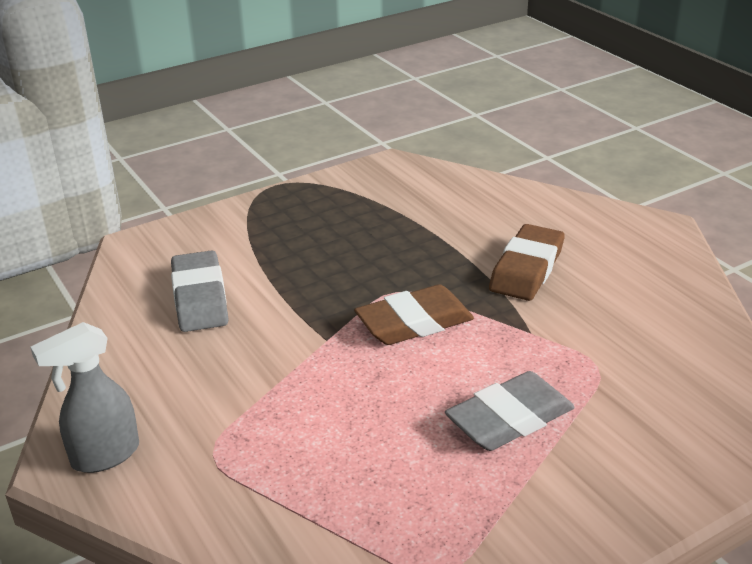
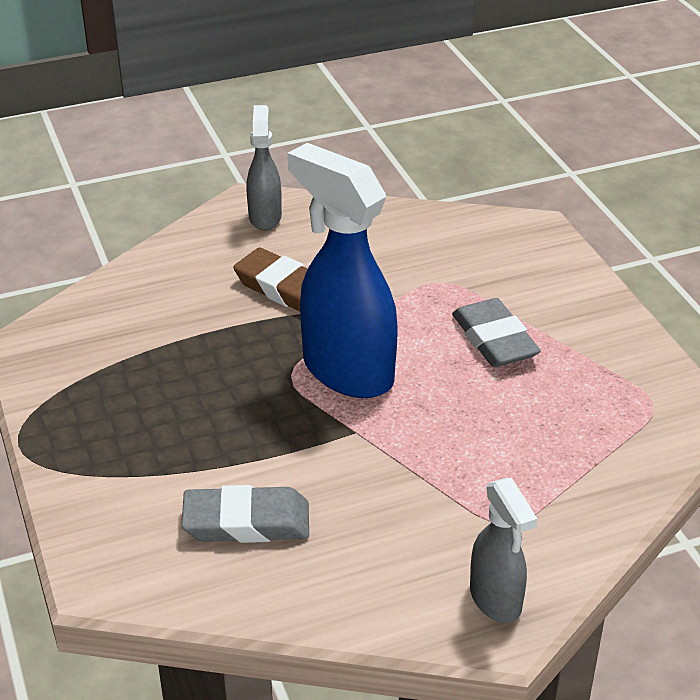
camera: 80 degrees left, 5 degrees up
brown eraser [354,284,474,345] -> blue spray bottle [287,143,398,398]
none -> grey spray bottle [246,105,282,230]

